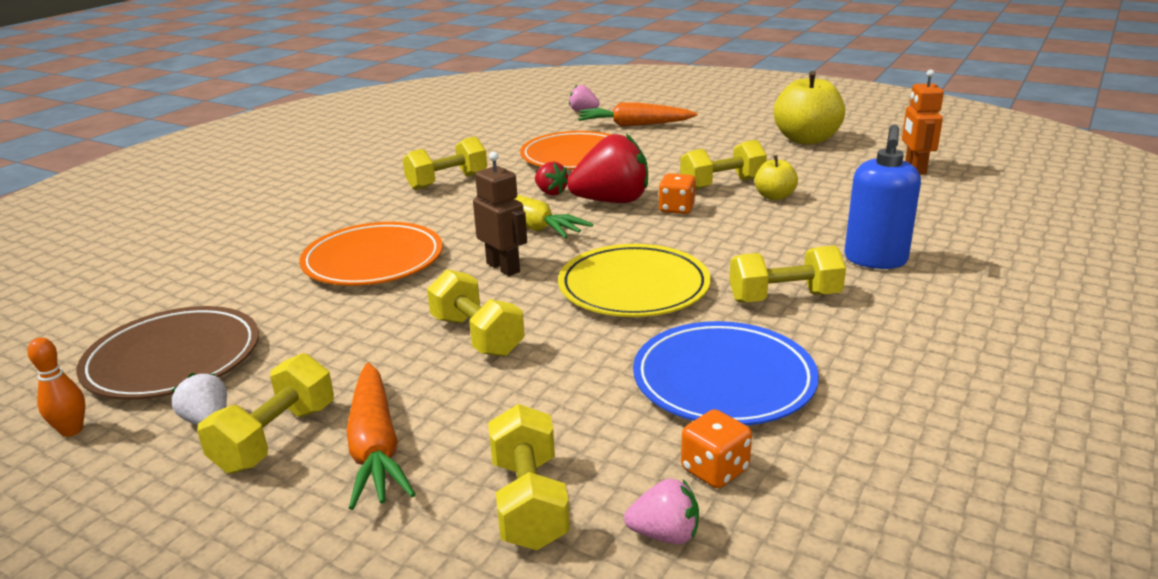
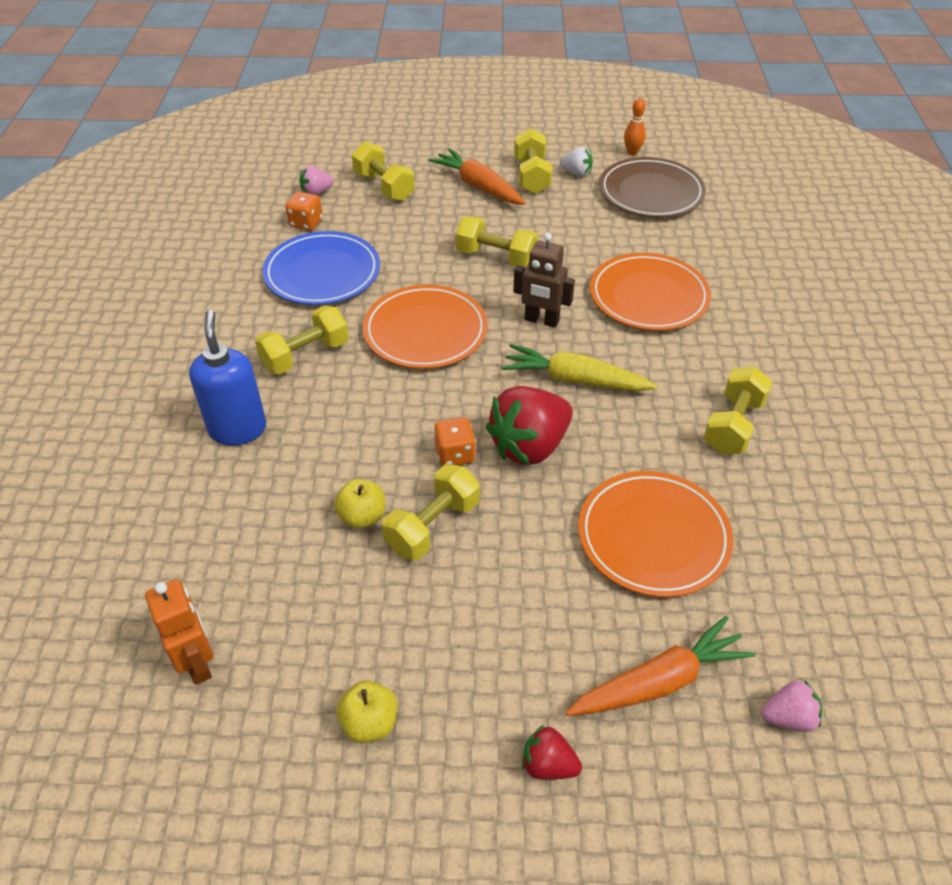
camera: 150 degrees right, 20 degrees up
red strawberry [535,162,568,195] -> red strawberry moved to [522,725,582,780]
yellow plate [558,244,711,317] -> orange plate [363,284,488,369]
yellow apple [774,71,845,145] -> yellow apple [336,681,397,743], size x0.53

